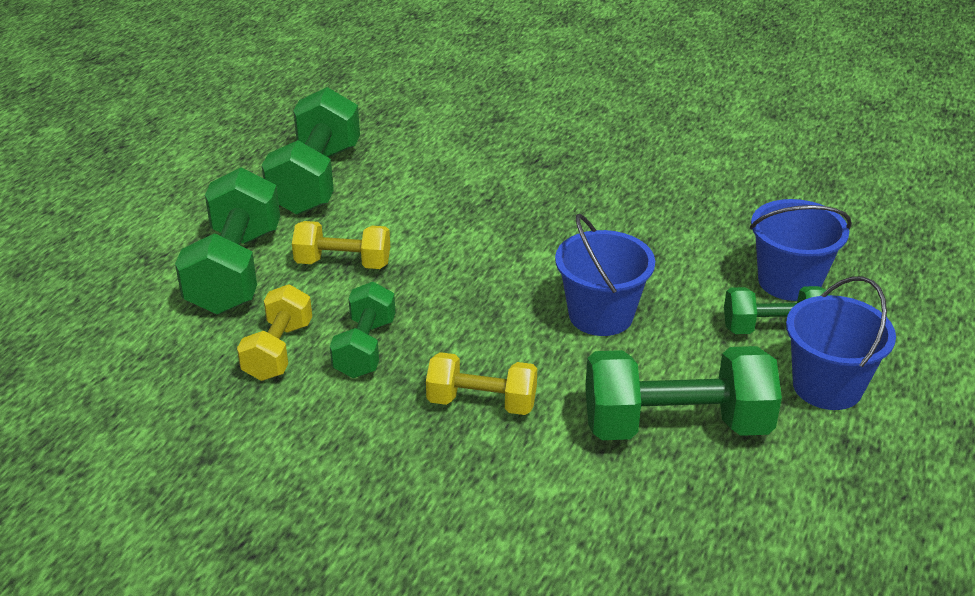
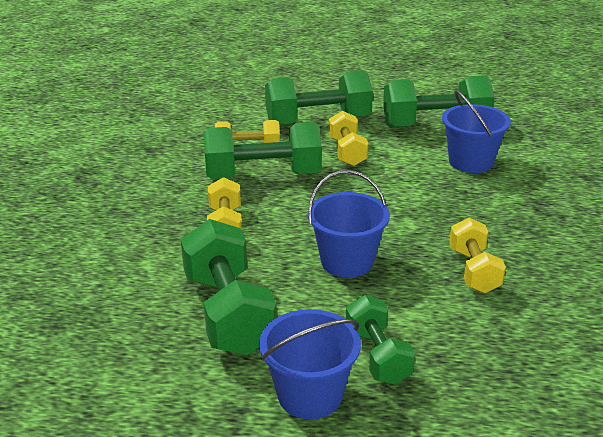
camera: 75 degrees right, 5 degrees down
green dumbbell [330,282,395,378] -> green dumbbell [204,122,322,179], size x1.68
blue bucket [750,199,852,301] -> blue bucket moved to [442,90,511,173]
none -> yellow dumbbell [449,217,506,293]

